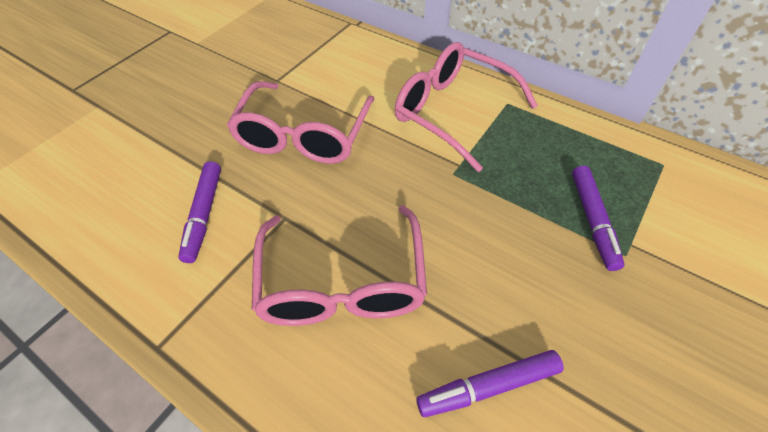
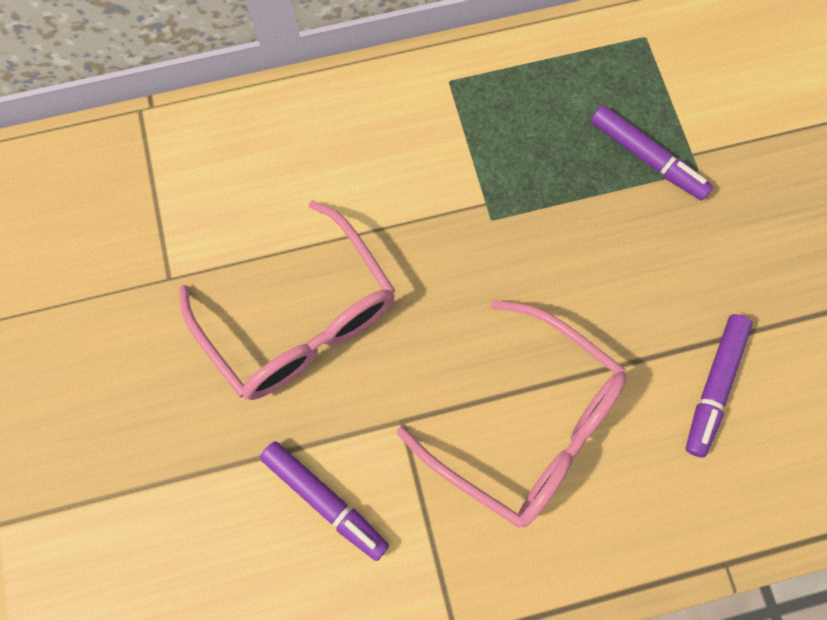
camera: 50 degrees left, 20 degrees up
pink glasses [395,42,538,172] -> none

